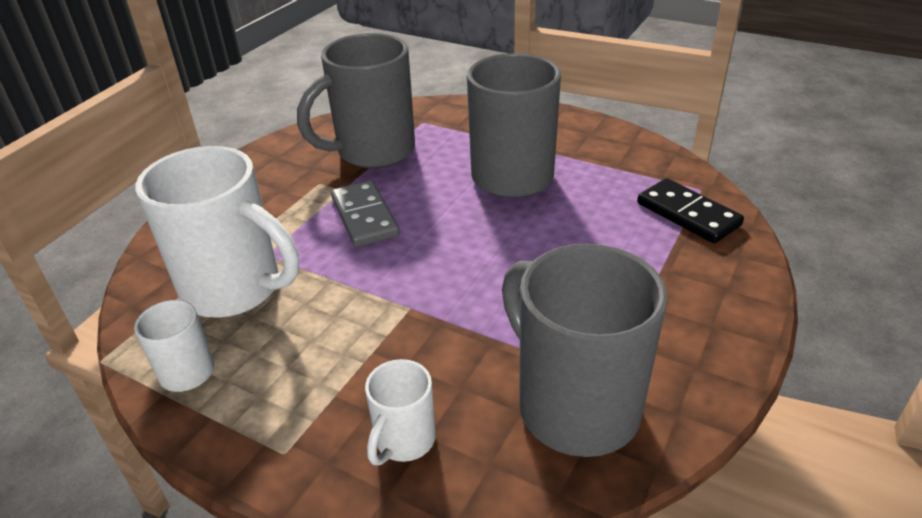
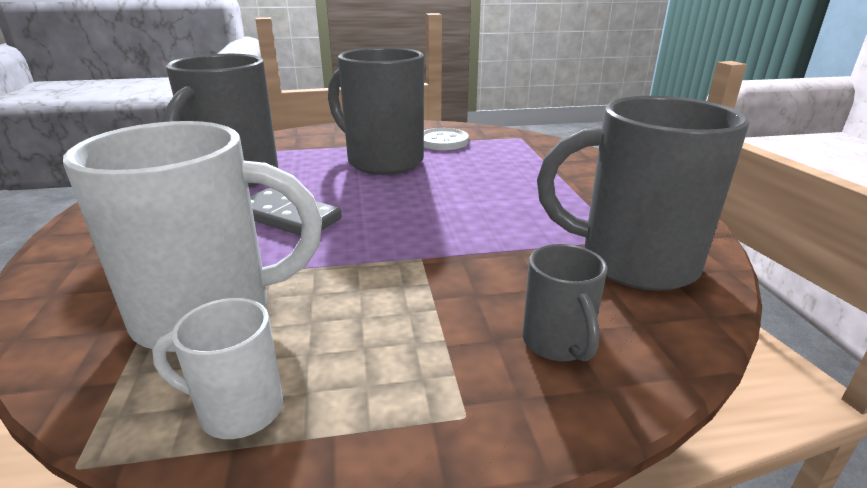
camera: 40 degrees left, 10 degrees down
white mug [365,359,436,466] -> grey mug [523,244,607,361]
black domino [637,178,744,244] -> none
none -> white button [424,128,469,150]

